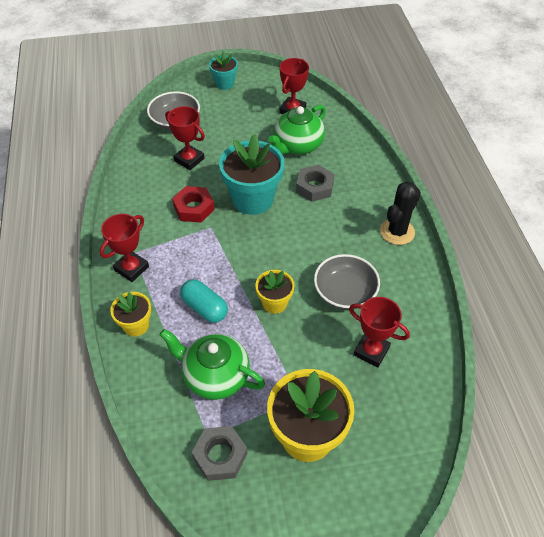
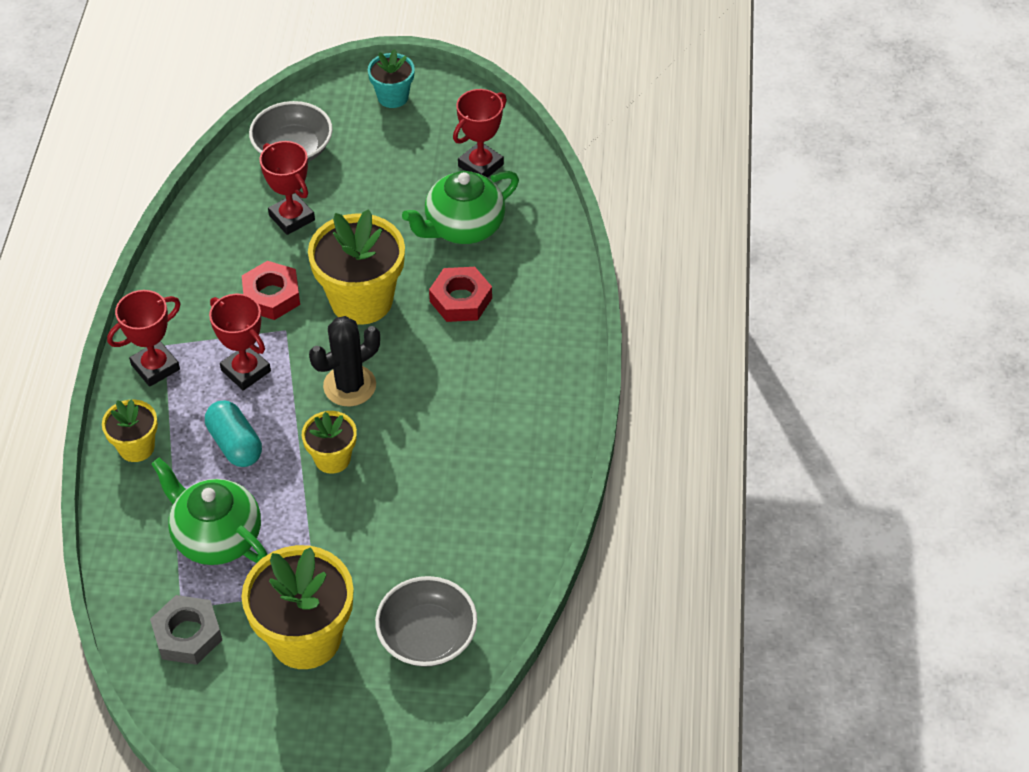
camera: 15 degrees right, 0 degrees up
turquoise flower pot [219,134,284,215] -> yellow flower pot [308,209,405,325]
grey nut [296,165,334,202] -> red nut [429,267,492,322]
grey bowl [314,254,380,310] -> grey bowl moved to [375,576,477,667]
red trophy [349,297,410,367] -> red trophy moved to [209,294,271,391]
black cactus [380,181,421,245] -> black cactus moved to [309,316,380,406]

